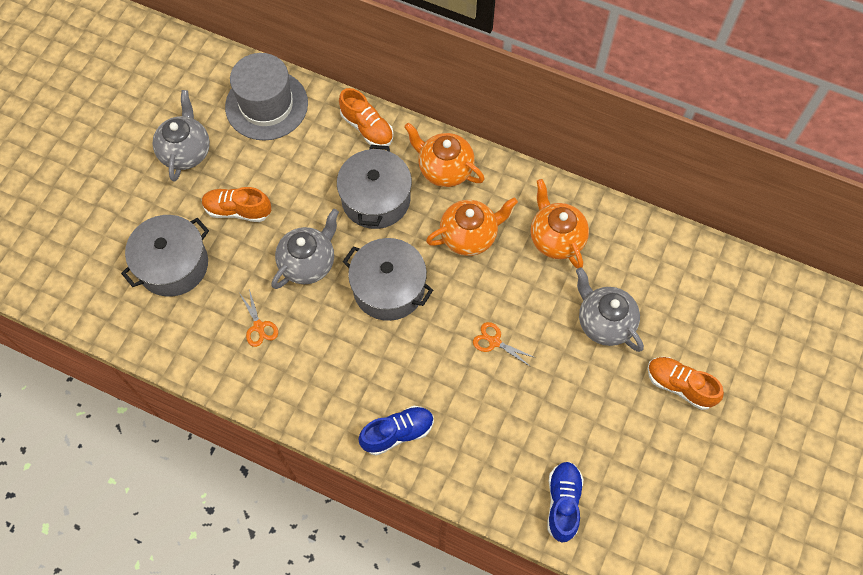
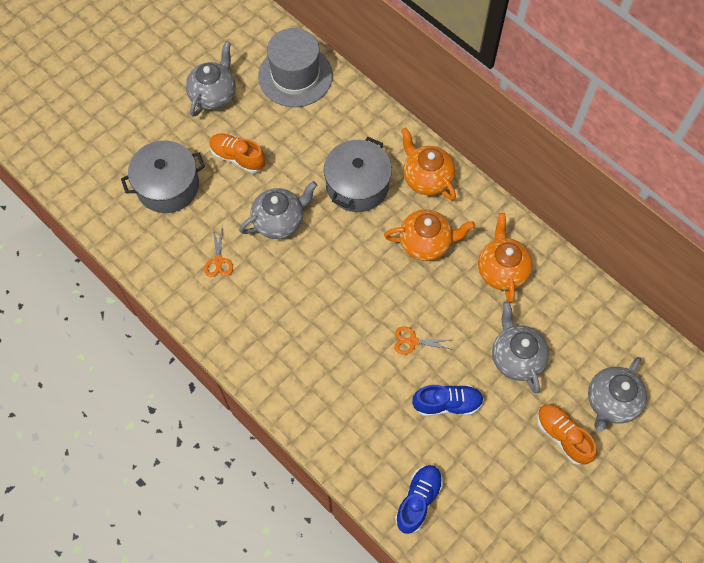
camera: 20 degrees right, 0 degrees up
orange shoe [339,88,394,146] -> none
grey pot [343,238,433,321] -> none
blue shoe [359,406,434,456] -> blue shoe moved to [412,385,484,416]
orange scissors [473,322,536,367] -> orange scissors turned 45 degrees counterclockwise [394,326,453,355]
none -> grey teapot [588,357,647,432]

